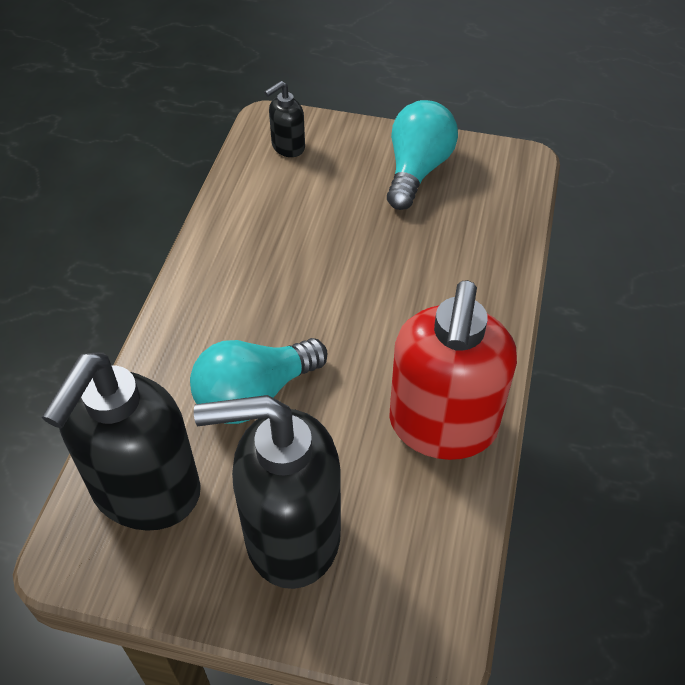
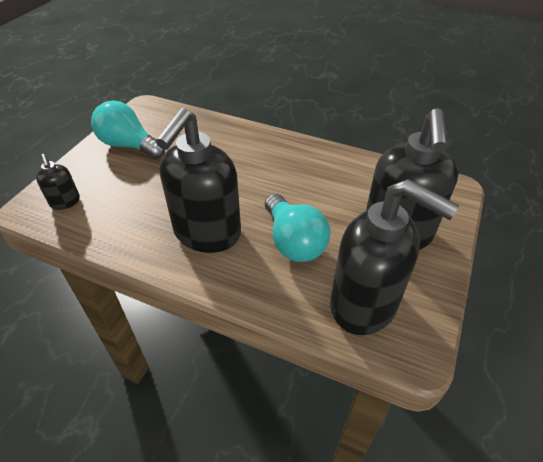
camera: 80 degrees left, 5 degrees down
red soap dispenser [389,280,517,460] -> none
none -> black soap dispenser [156,108,241,253]

